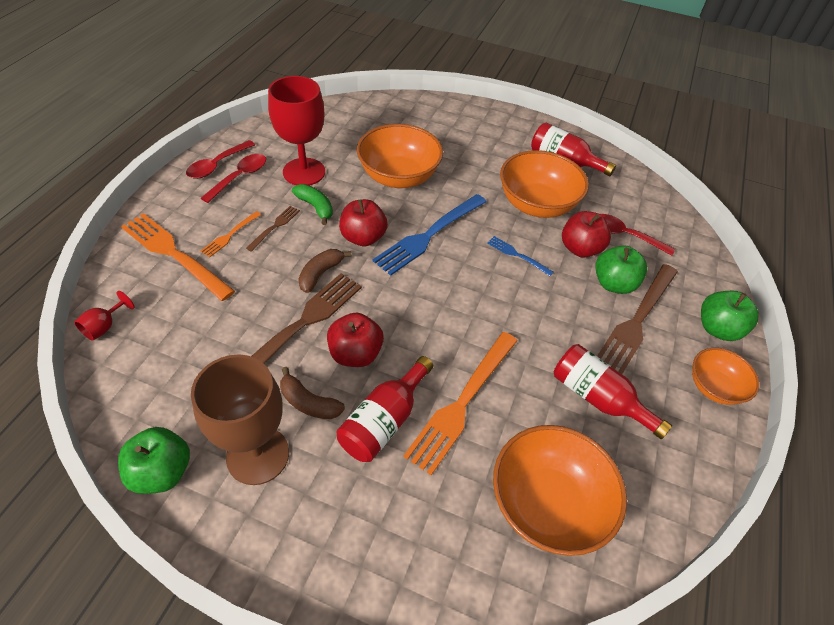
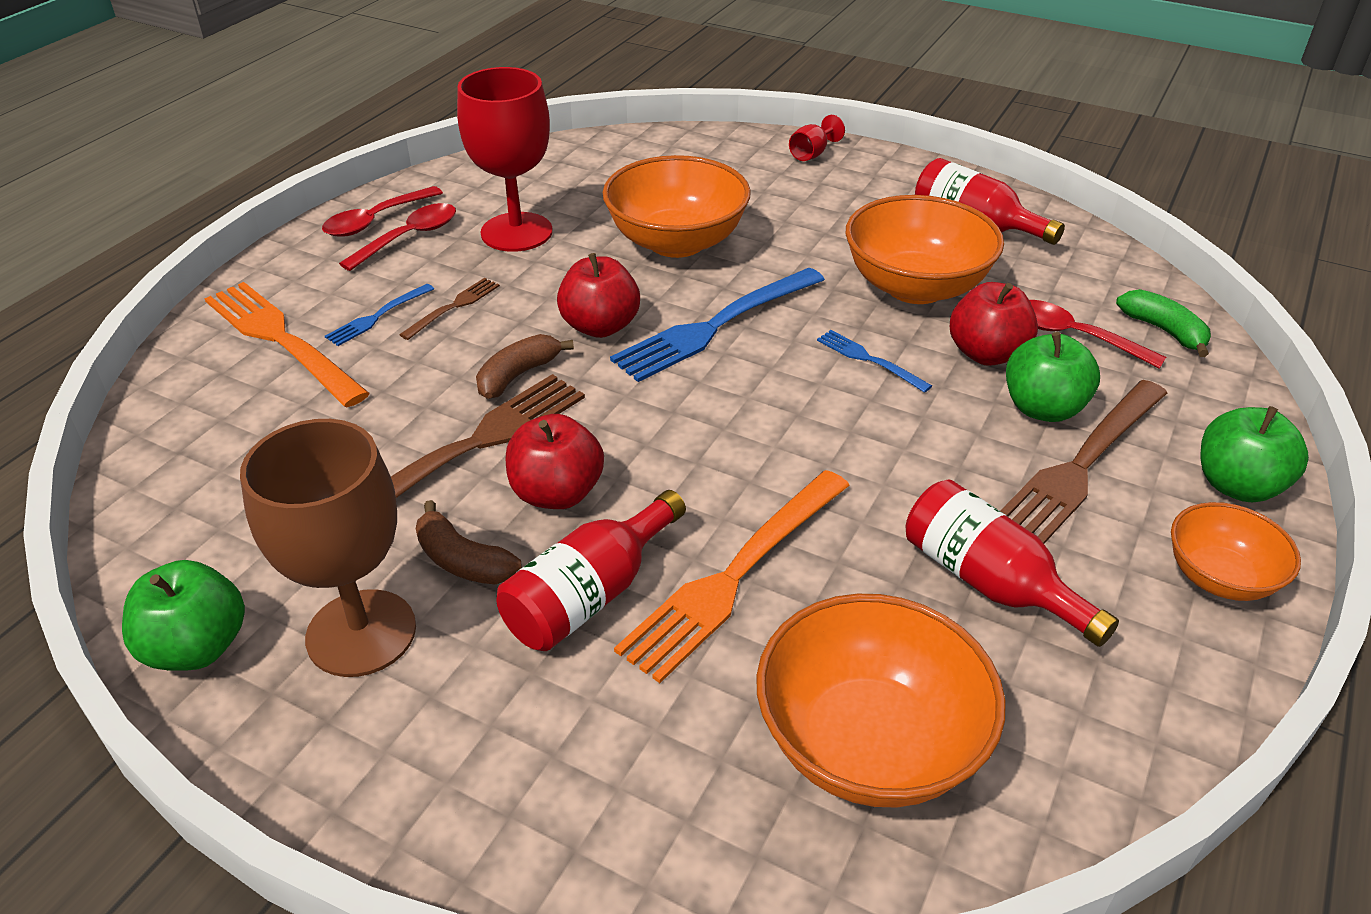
camera: 10 degrees right, 10 degrees down
red goblet [74,291,135,341] -> red goblet moved to [789,115,845,161]
orange fork [201,211,261,257] -> blue fork [325,284,434,346]
green banana [292,184,333,225] -> green banana moved to [1116,289,1211,357]

